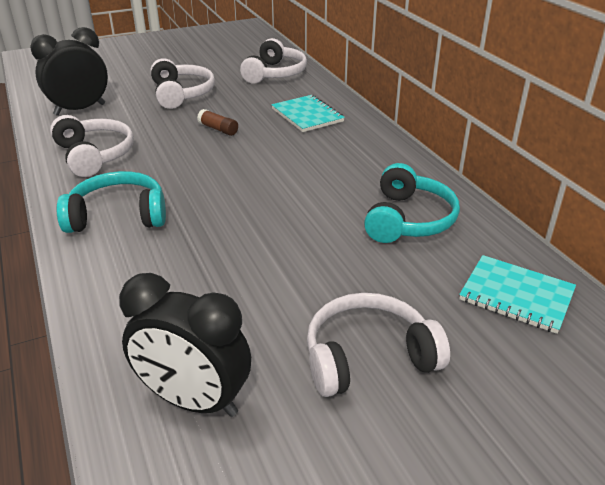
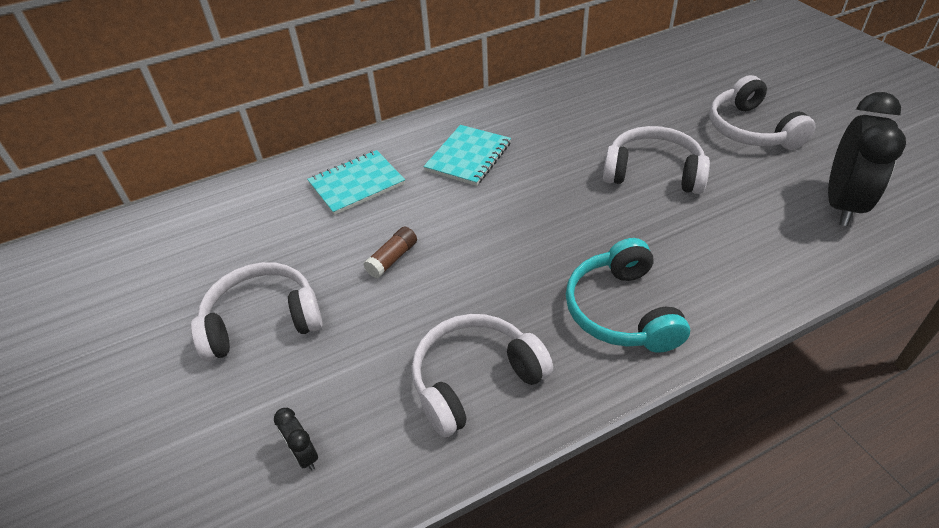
camera: 90 degrees left, 10 degrees up
black clock [30,27,108,116] -> black clock [274,408,318,470], size x0.43
white headphones [240,38,307,84] -> white headphones moved to [603,126,710,194]
turquoise headphones [364,163,460,243] -> none
turquoise notebook [459,255,576,334] -> turquoise notebook moved to [424,125,511,186]

